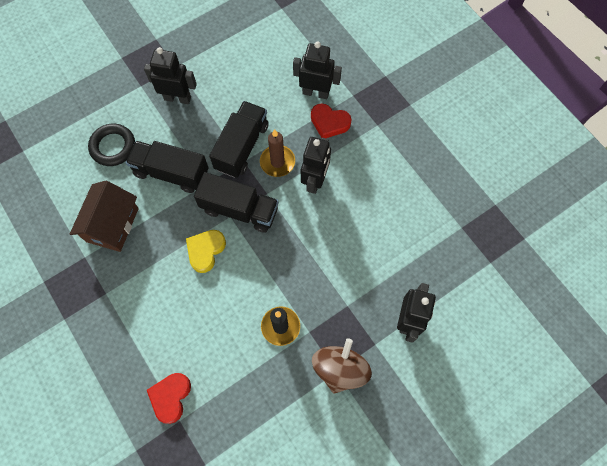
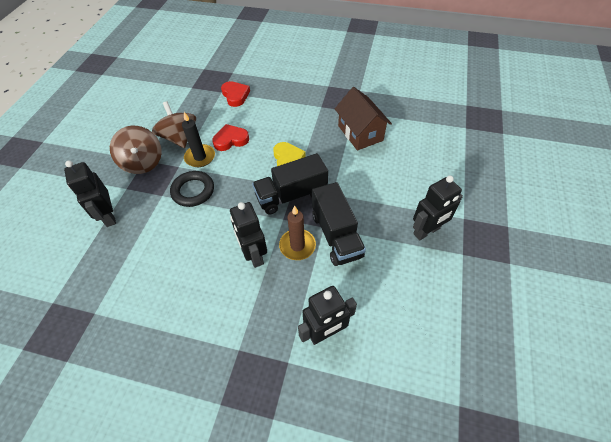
camera: 140 degrees right, 15 degrees down
black ring [88,124,135,166] -> black ring moved to [170,171,214,207]
black truck [126,141,209,193] -> none
red heart [311,103,352,138] -> red heart moved to [212,124,249,151]
none -> brown spinning top [152,101,196,148]

